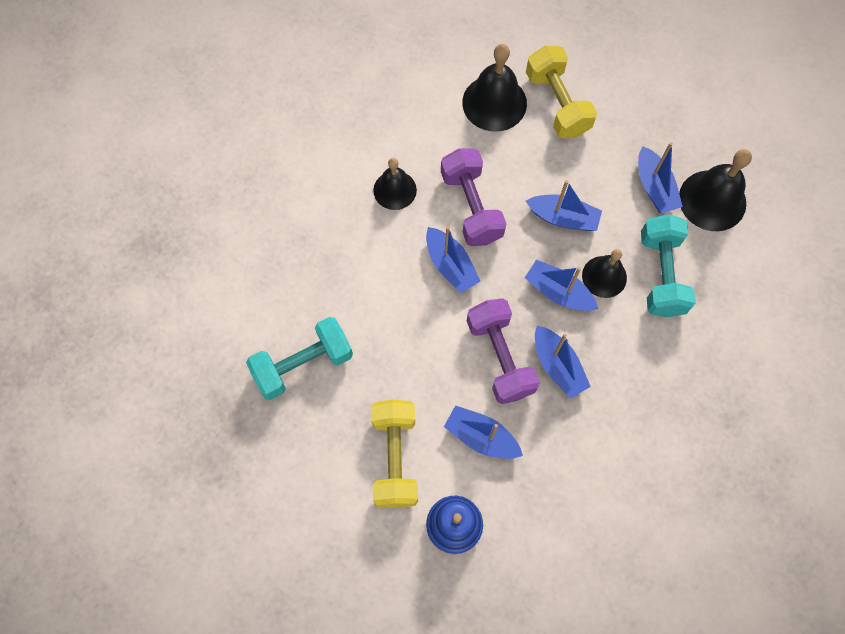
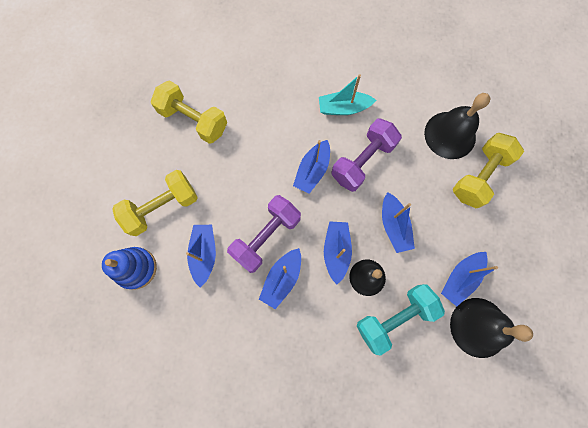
camera: 60 degrees right, 5 degrees up
turquoise dumbbell [246,317,353,400] -> yellow dumbbell [151,80,227,144]
black bell [373,158,417,210] -> turquoise boat [319,74,376,115]

